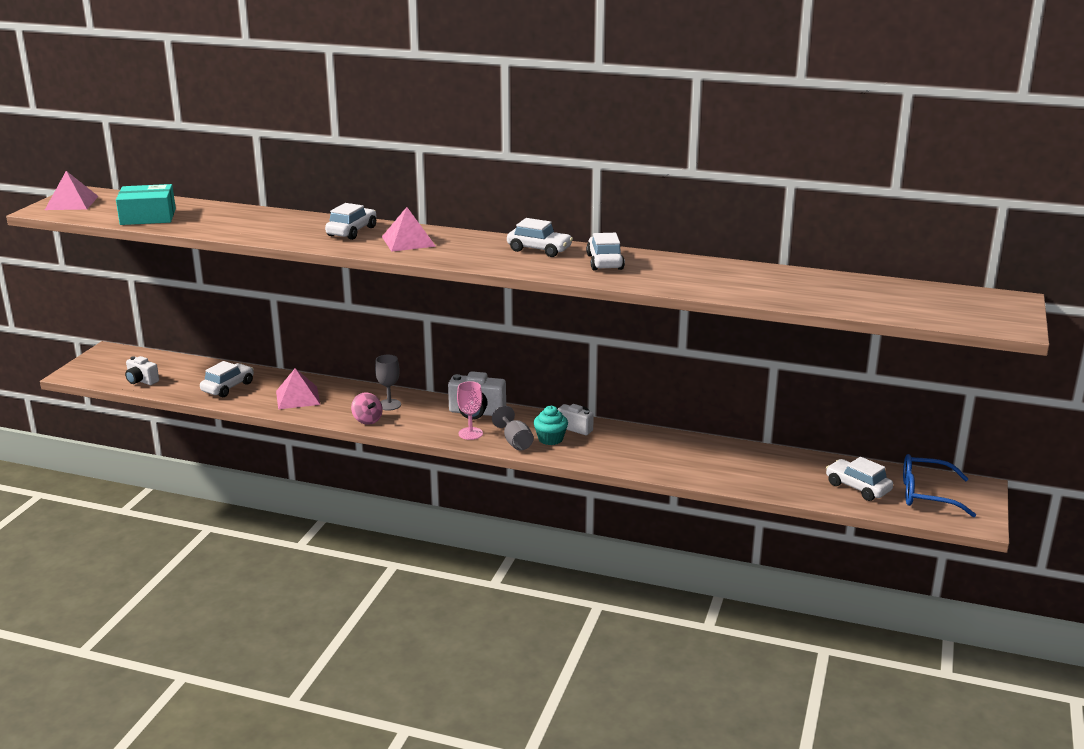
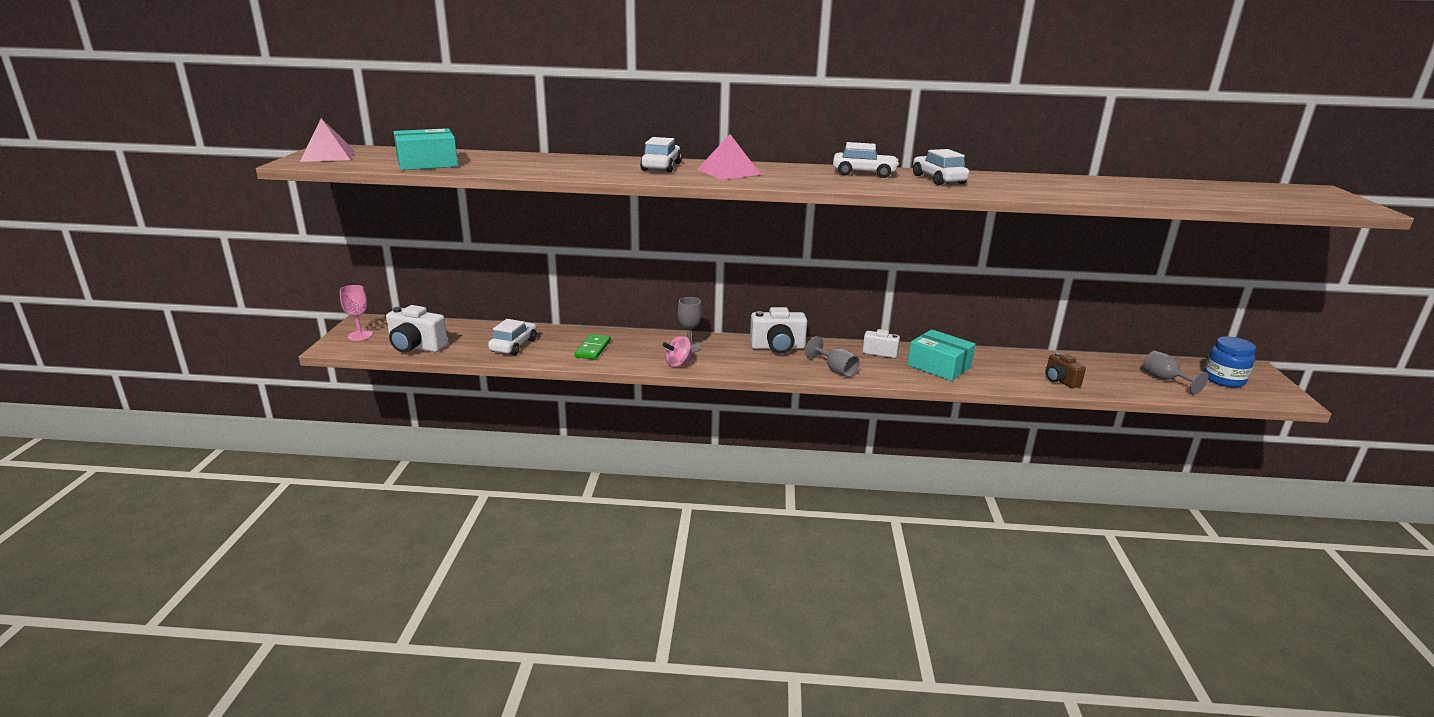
camera: 15 degrees left, 0 degrees up
white camera [125,356,159,385] -> white camera [386,305,448,353], size x1.60
pink pyramid [276,368,320,409] -> green domino [575,334,611,360]
pink spinning top [351,392,383,425] -> pink spinning top turned 105 degrees clockwise [662,336,693,367]
pink goblet [457,381,483,440] -> pink goblet moved to [340,285,373,341]
turquoise cupcake [534,406,568,445] -> none
white car [826,457,893,501] -> grey goblet [1143,351,1208,395]
blue glasses [903,454,976,517] -> blue jar [1204,336,1256,387]
none -> turquoise box [907,329,976,381]
none -> brown camera [1046,352,1086,388]

